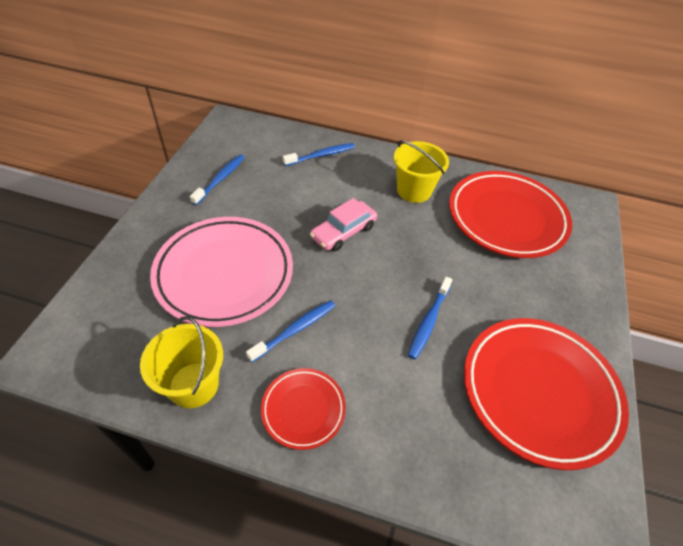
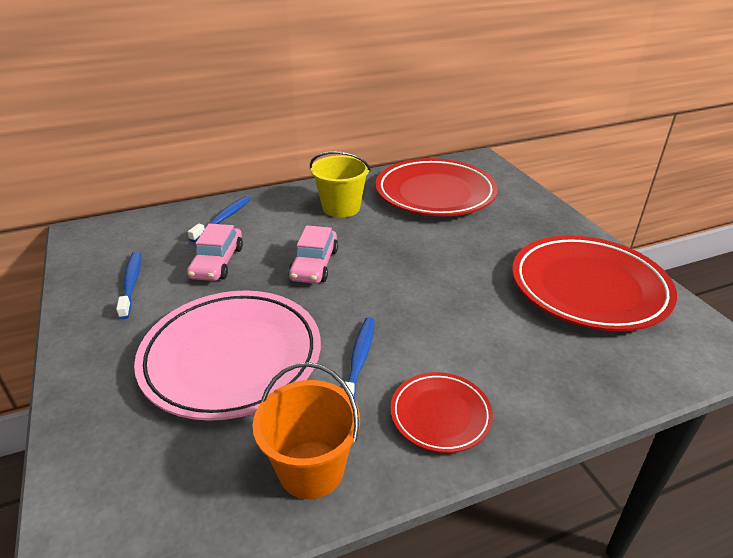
camera: 35 degrees left, 15 degrees down
yellow bucket [140,316,223,408] -> orange bucket [252,362,360,499]
blue toothbrush [408,277,452,359] -> none
none -> pink car [187,224,243,281]

